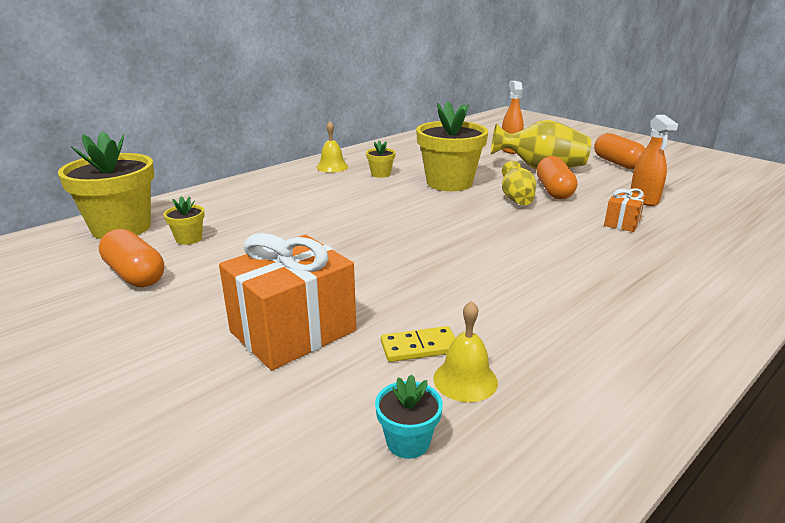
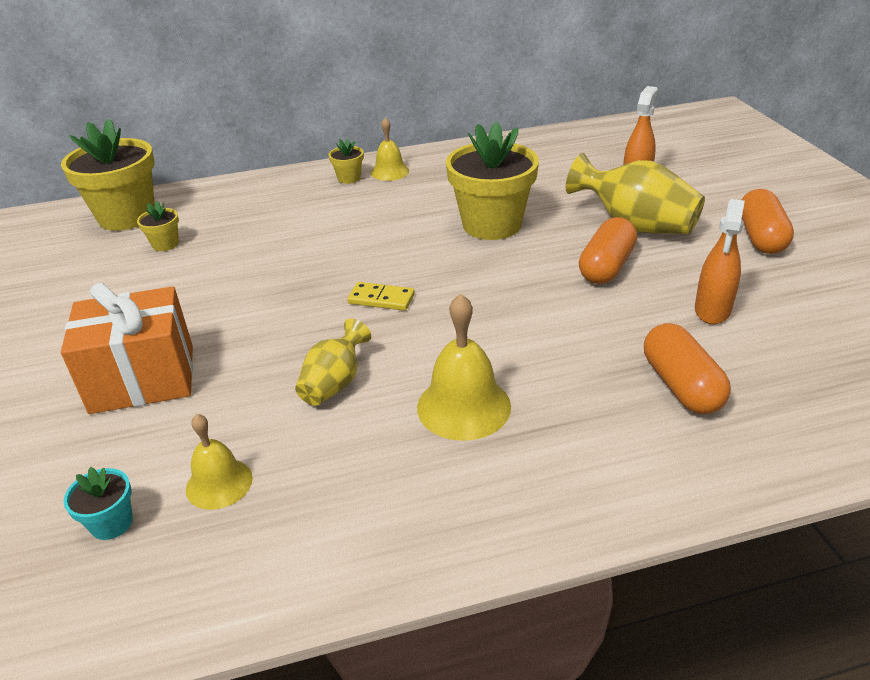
camera: 30 degrees right, 10 degrees up
orange capsule [99,229,164,287] -> orange capsule moved to [644,323,731,414]
yellow flower pot [366,141,396,178] -> yellow flower pot moved to [328,138,364,184]
yellow domino [381,326,455,362] -> yellow domino moved to [347,282,415,311]
yellow vase [502,161,536,206] -> yellow vase moved to [295,319,371,406]
orange gift [604,188,646,232] -> none
none -> yellow bell [417,293,511,441]

